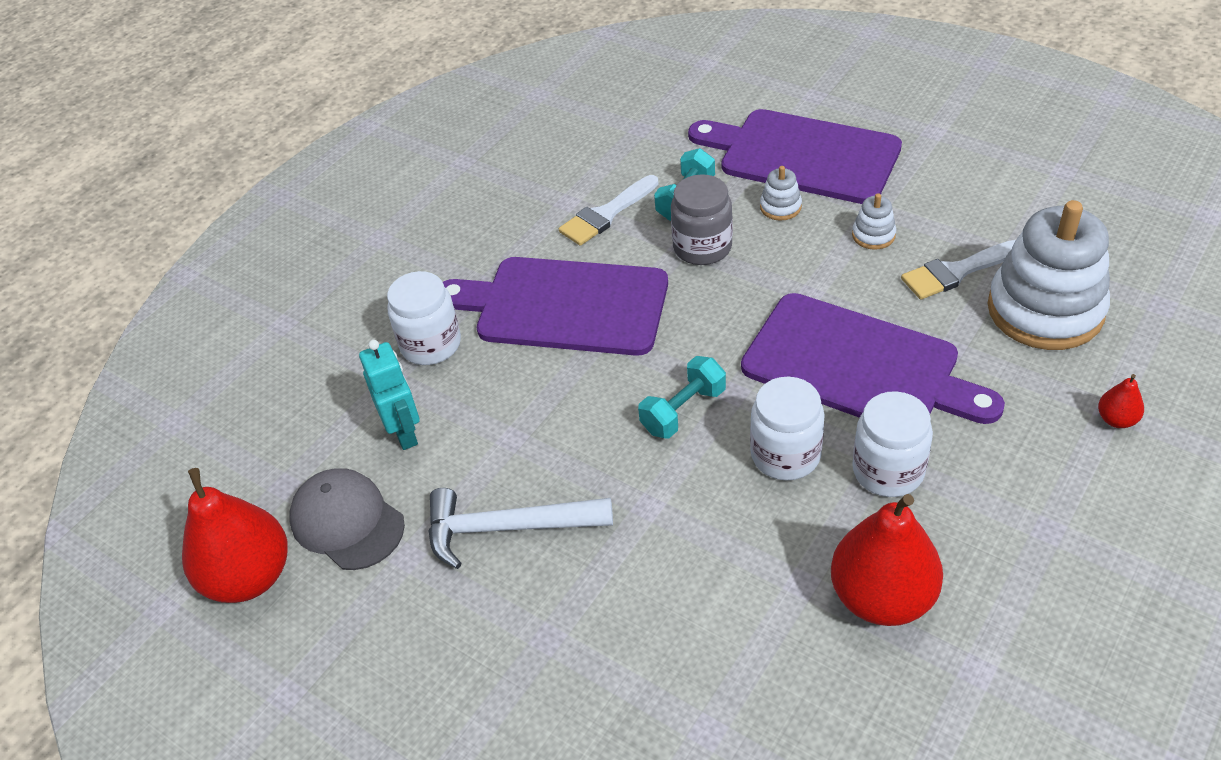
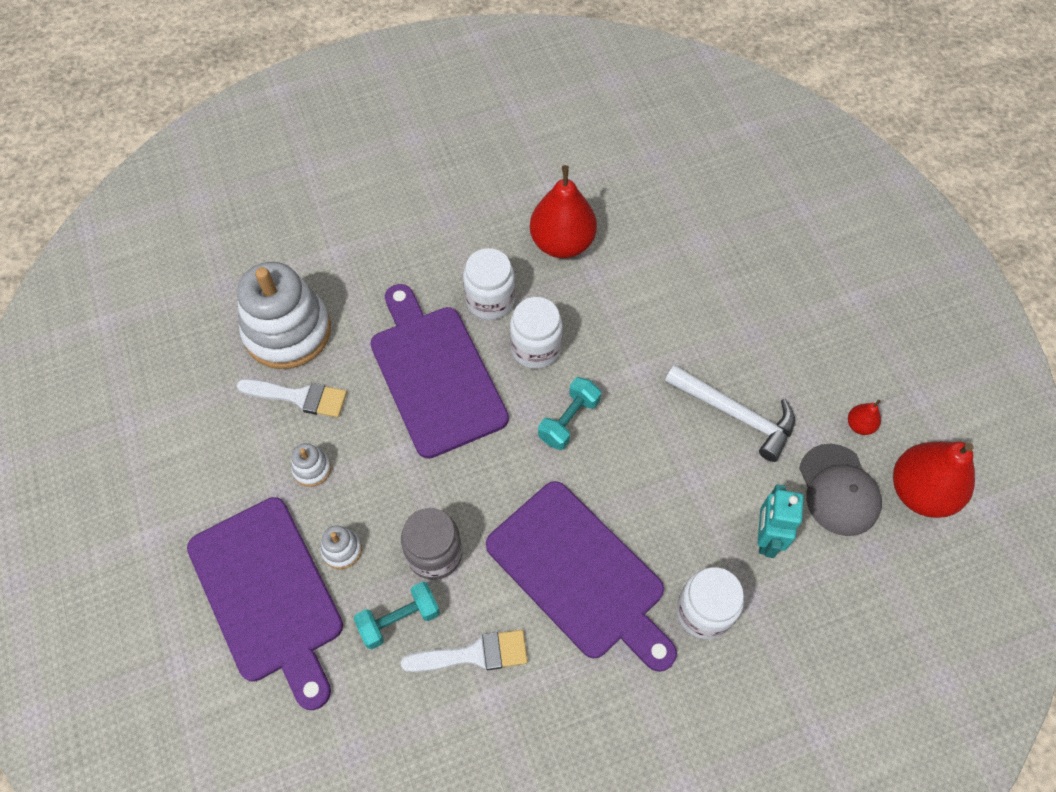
camera: 150 degrees left, 15 degrees up
turquoise dumbbell [638,356,726,439] -> turquoise dumbbell turned 45 degrees counterclockwise [538,377,601,450]
red pear [1098,374,1144,428] -> red pear moved to [848,400,881,435]

